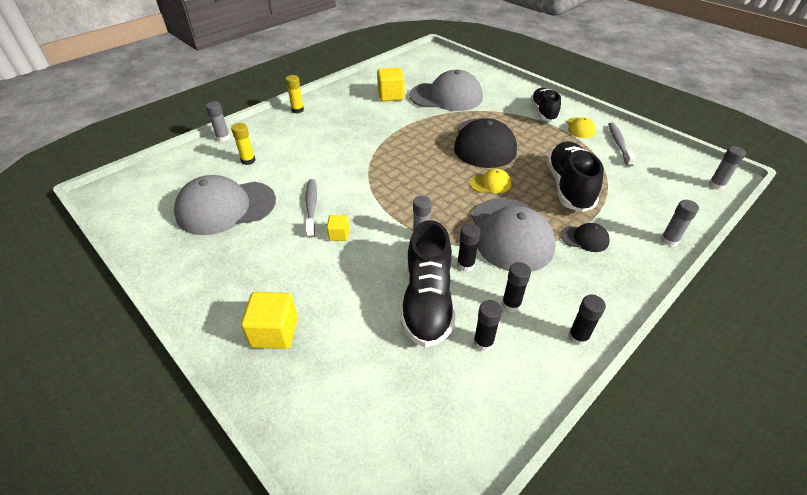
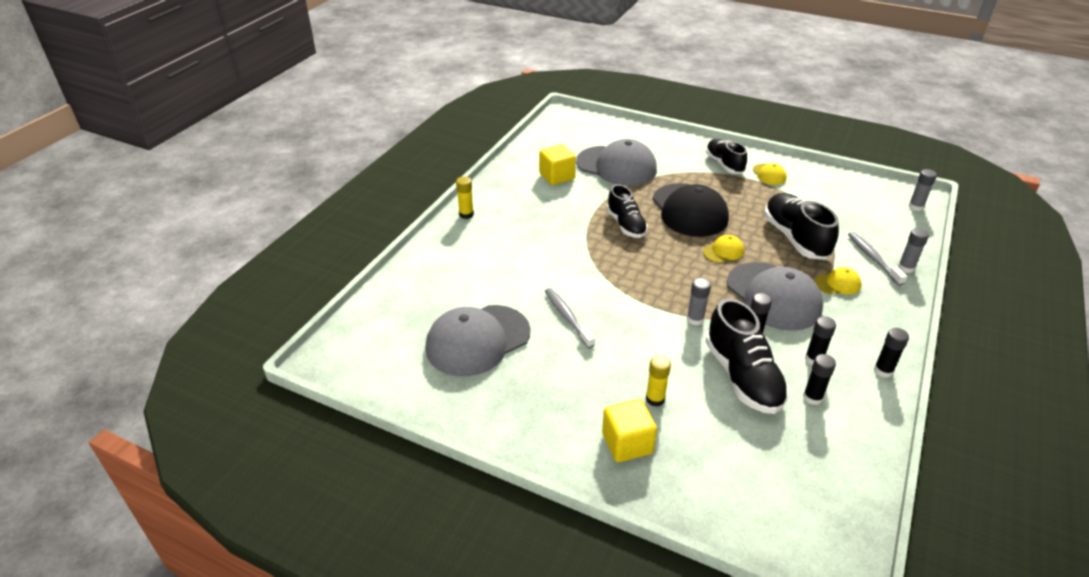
camera: 20 degrees left, 5 degrees down
grey glue stick [206,101,230,142] -> none
yellow glue stick [231,123,255,165] -> yellow glue stick moved to [646,355,671,407]
yellow cube [327,215,349,241] -> none
grey cap [409,70,483,111] -> grey cap turned 45 degrees clockwise [576,139,657,186]
black cap [561,223,610,252] -> yellow cap [815,267,862,295]
grey toothbrush [608,123,636,167] -> grey toothbrush moved to [848,232,907,286]
none -> black shoe [607,184,648,238]

